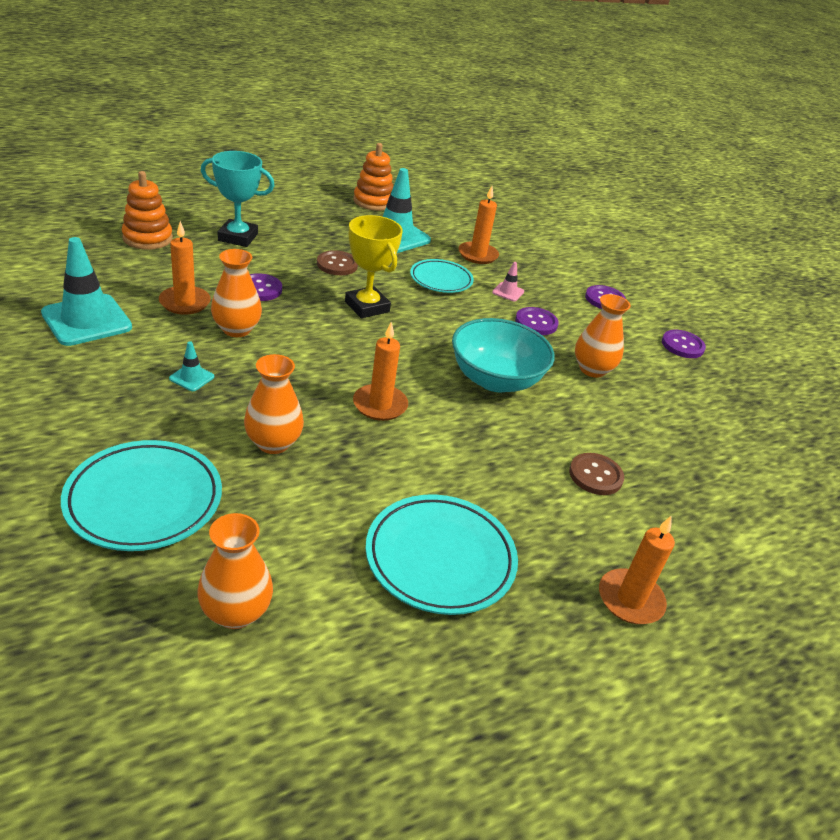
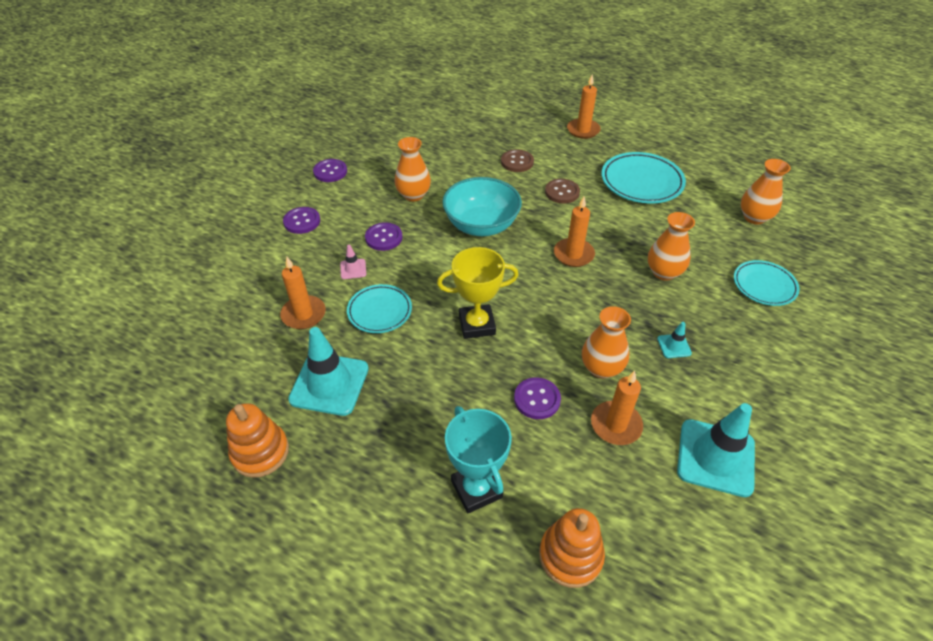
camera: 120 degrees left, 10 degrees up
turquoise plate [61,440,222,551] -> turquoise plate [734,260,800,306], size x0.65
brown button [317,250,358,275] -> brown button moved to [545,179,580,204]
yellow trophy [345,215,403,318] -> yellow trophy turned 60 degrees clockwise [437,247,518,339]

